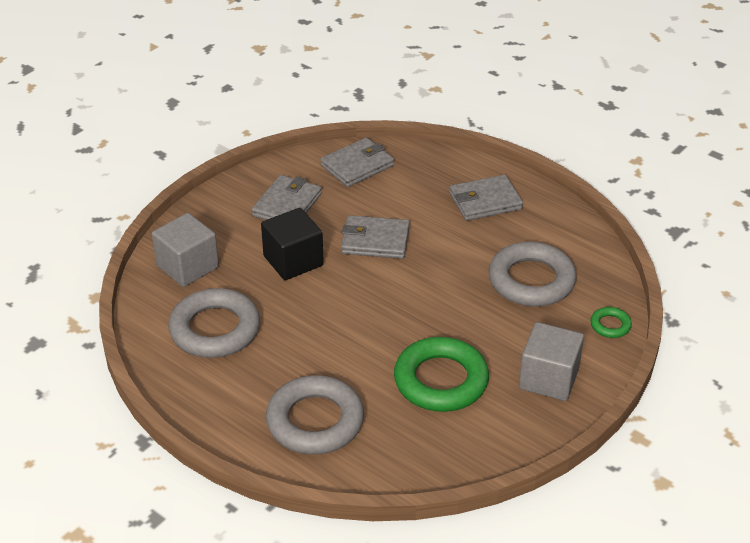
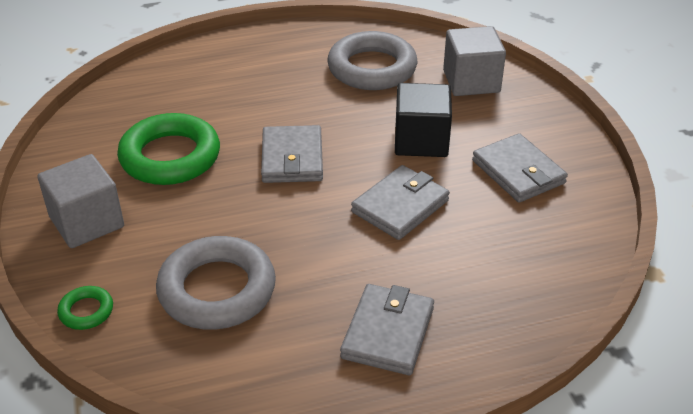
camera: 125 degrees right, 0 degrees up
grey ring [266,375,364,455] -> none
grey wallet [320,137,394,187] -> grey wallet moved to [261,125,323,183]

